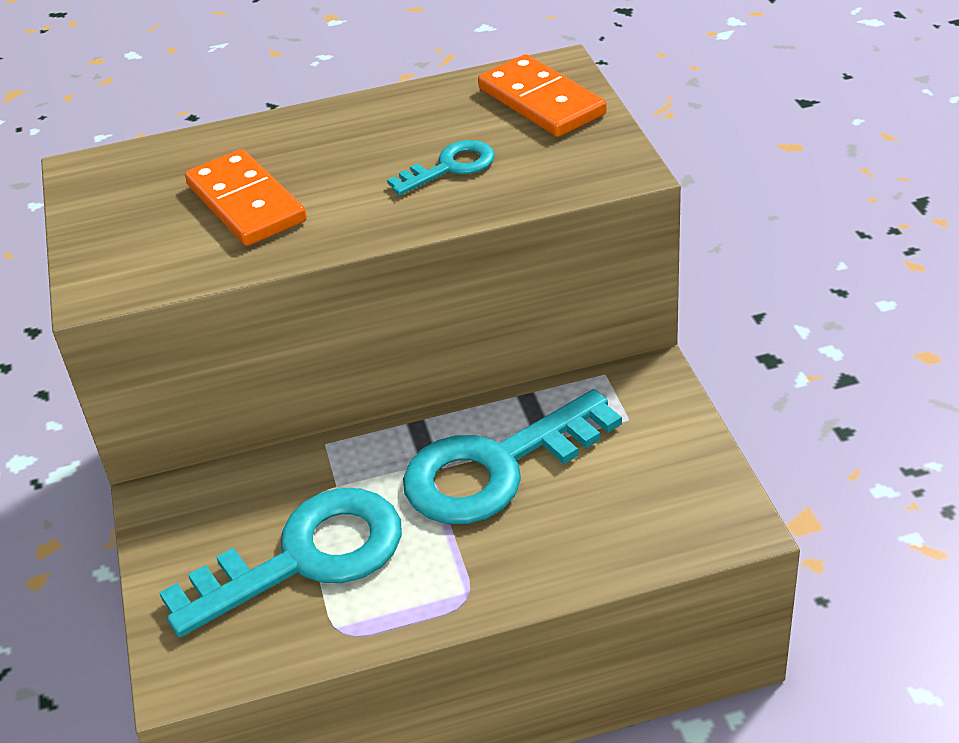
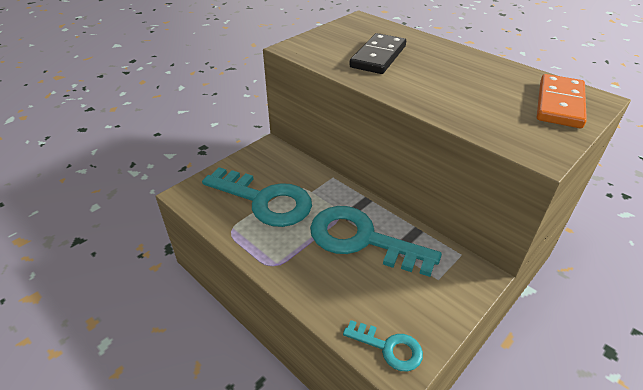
camera: 55 degrees right, 0 degrees up
orange domino [185,149,307,246] -> black domino [349,33,406,74]
turquoise key [387,140,495,195] -> turquoise key moved to [343,320,423,371]

